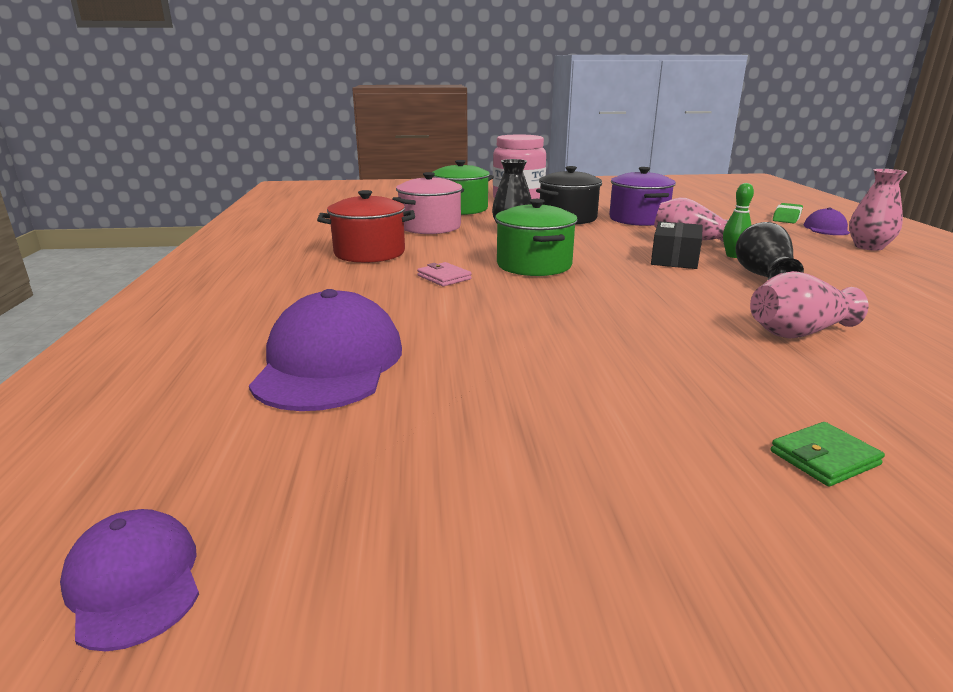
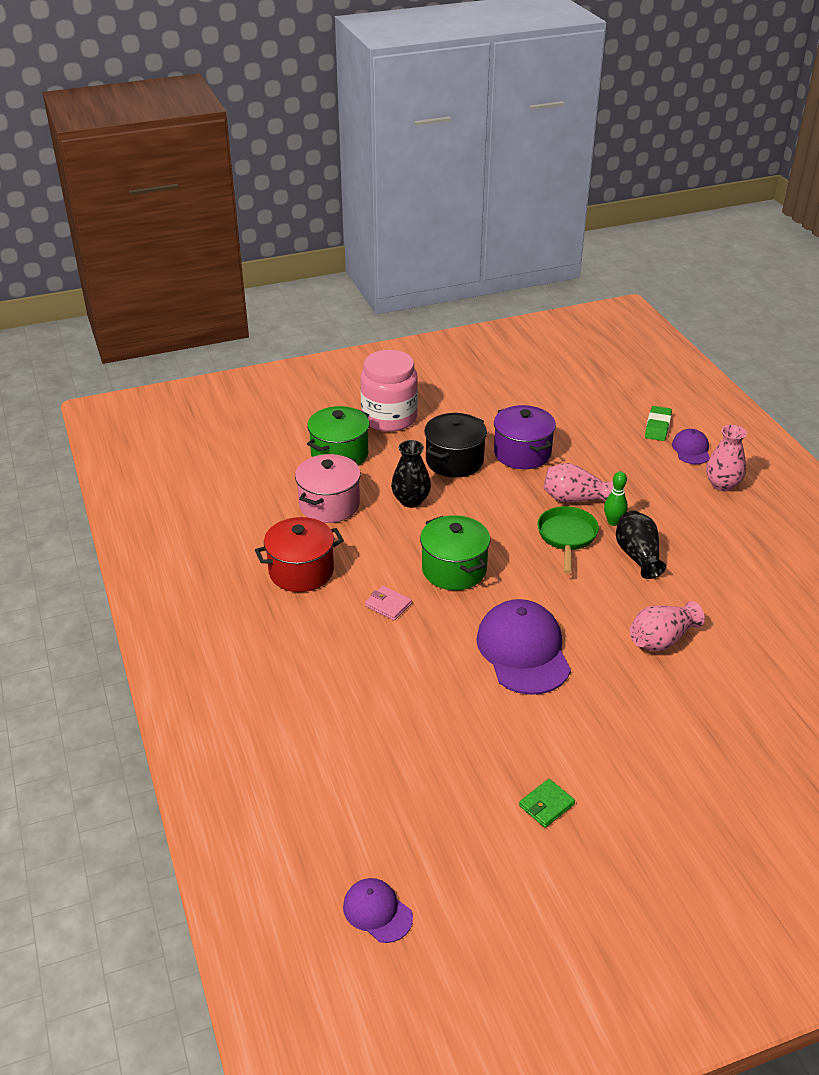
camera: 15 degrees left, 15 degrees up
purple cap [249,289,402,411] -> purple cap moved to [476,599,571,695]
black box [651,221,702,269] -> green pan [537,506,599,574]
green wallet [771,422,885,487] -> green wallet moved to [519,779,575,828]

